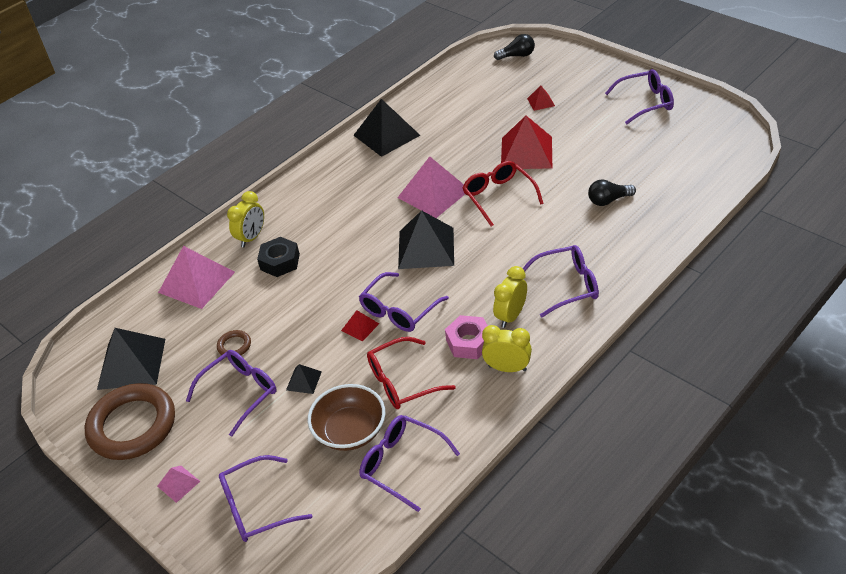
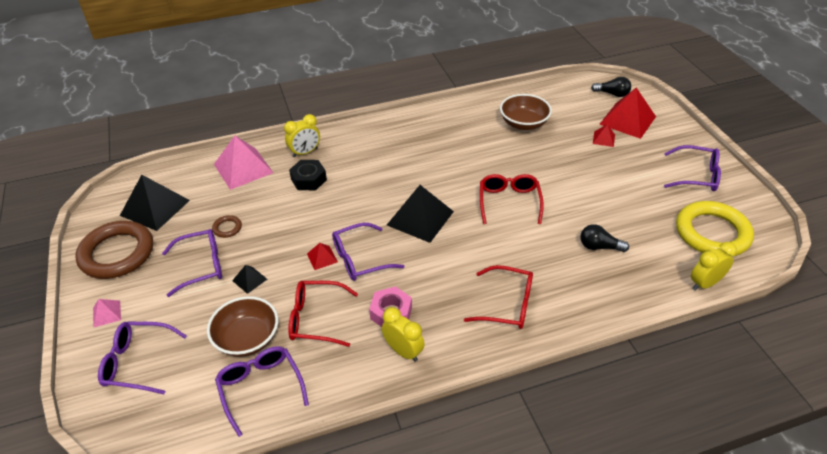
camera: 25 degrees right, 0 degrees up
black pyramid [353,99,420,157] -> none
pink pyramid [397,156,465,218] -> none
yellow clock [493,266,527,328] -> yellow clock moved to [691,242,737,290]
red pyramid [501,115,552,169] -> red pyramid moved to [599,87,656,139]
purple glasses [522,245,599,317] -> red glasses [464,265,533,329]
none -> brown bowl [500,94,552,130]
none -> yellow ring [676,201,754,257]

